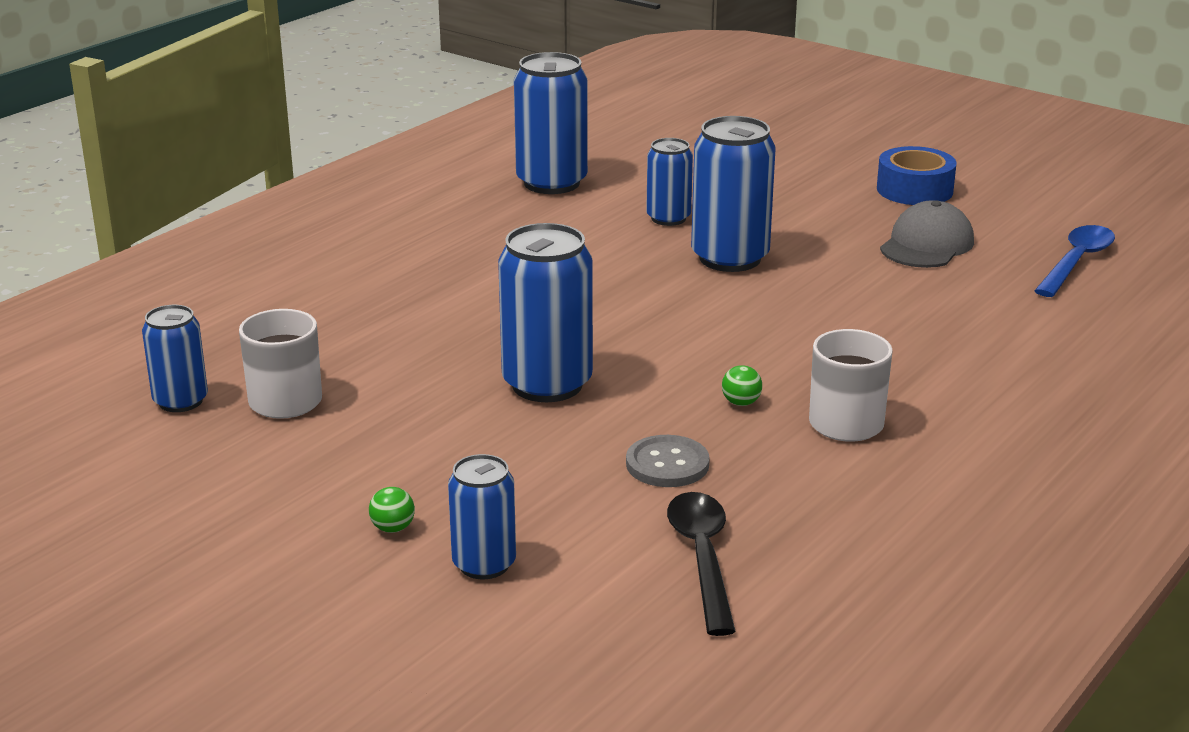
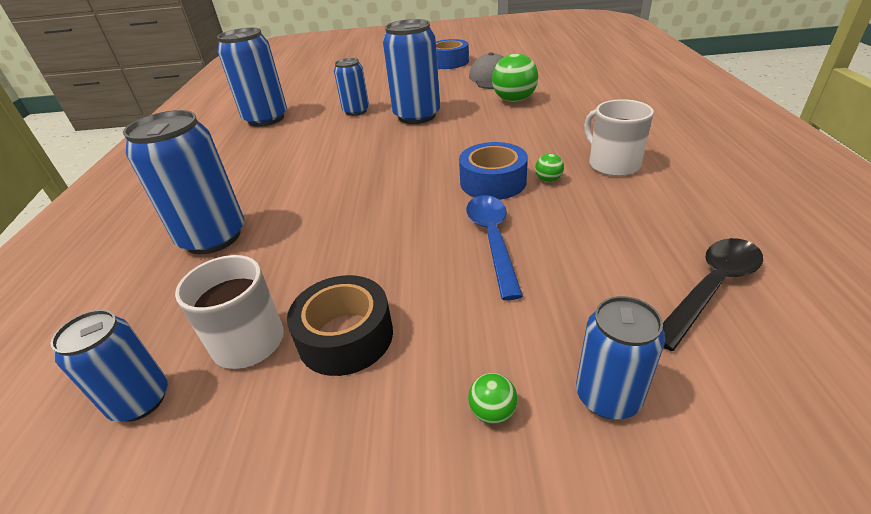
camera: 35 degrees left, 10 degrees up
blue can [498,223,593,402] -> blue can moved to [123,110,244,254]
grey button [626,435,710,487] -> none
black spoon [667,492,736,636] -> black spoon turned 90 degrees clockwise [663,238,763,351]
blue spoon [1034,225,1115,297] -> blue spoon moved to [466,195,523,300]
none -> black tape [287,275,393,376]
none -> blue tape [459,142,528,200]
none -> green ball [492,53,538,102]

